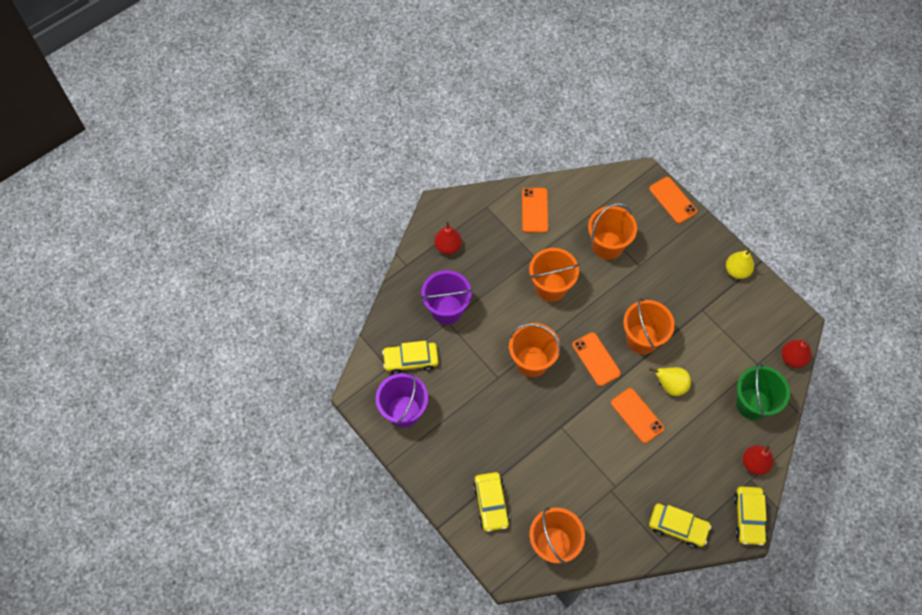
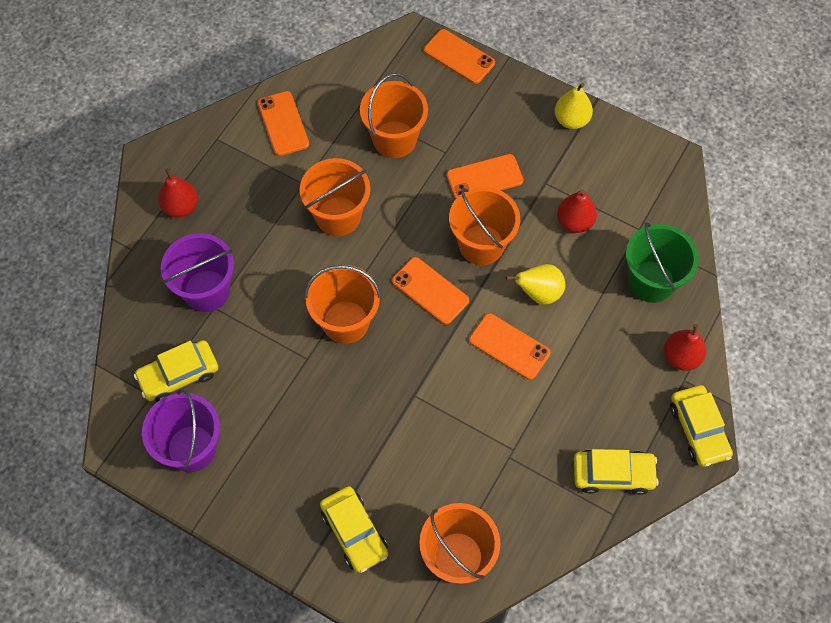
camera: 20 degrees left, 0 degrees up
red pear [782,340,811,368] -> red pear moved to [557,190,597,233]
none -> orange phone [447,154,523,200]

